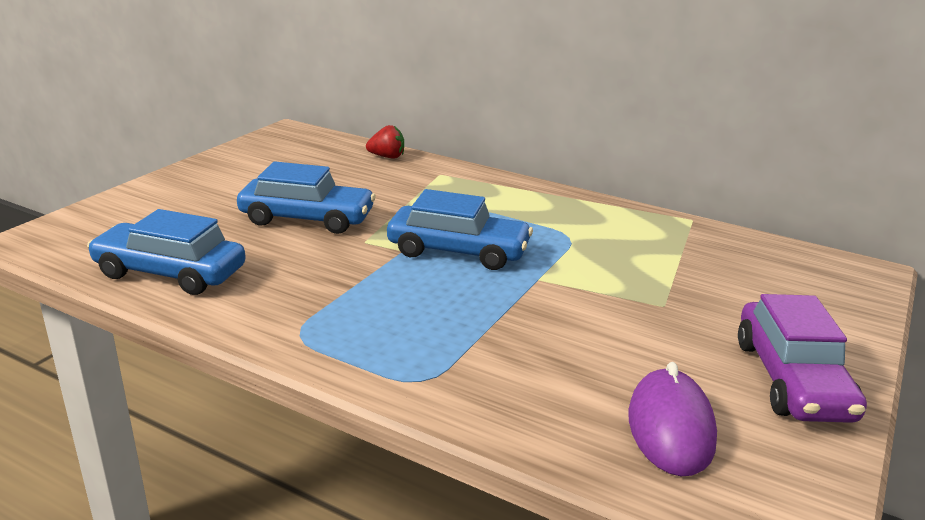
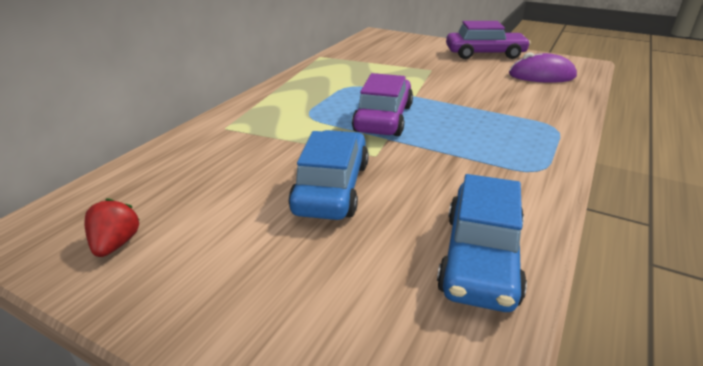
camera: 90 degrees left, 5 degrees up
red strawberry [366,125,404,159] -> red strawberry moved to [84,198,139,257]
blue car [387,189,533,270] -> purple car [352,73,413,136]

